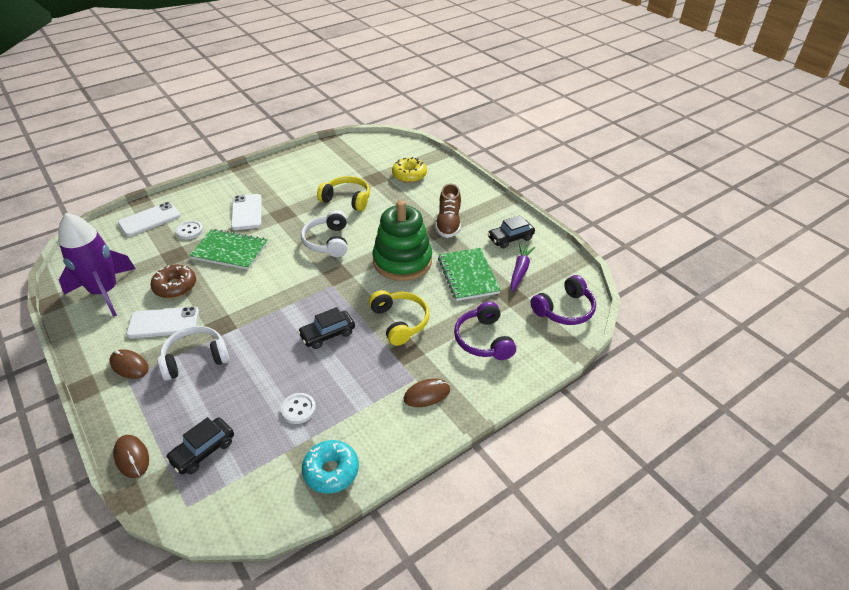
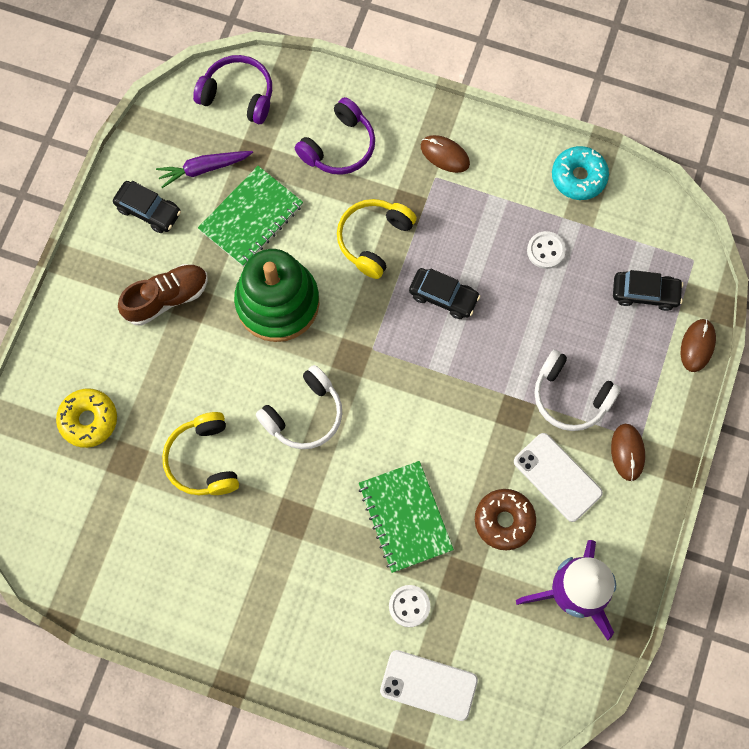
camera: 125 degrees left, 30 degrees up
white phone [231,194,262,230] -> none

